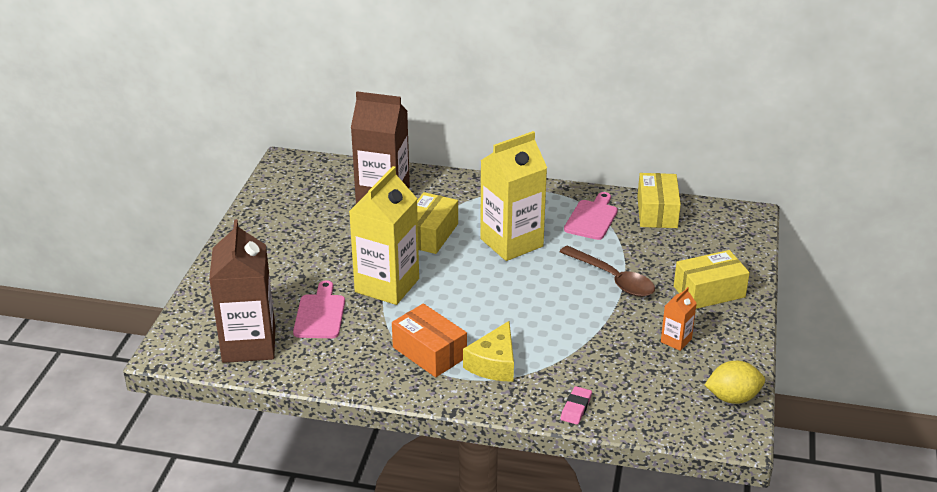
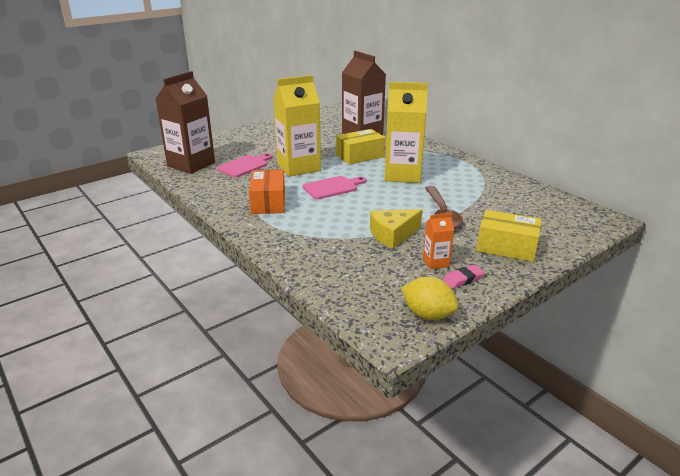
camera: 40 degrees right, 5 degrees down
yellow cheese [463,321,514,382] -> yellow cheese moved to [370,209,422,249]
pink eraser [561,386,592,425] -> pink eraser moved to [443,265,485,289]
pink cutting board [564,192,618,240] -> pink cutting board moved to [303,176,366,199]
yellow box [637,173,681,228] -> none

